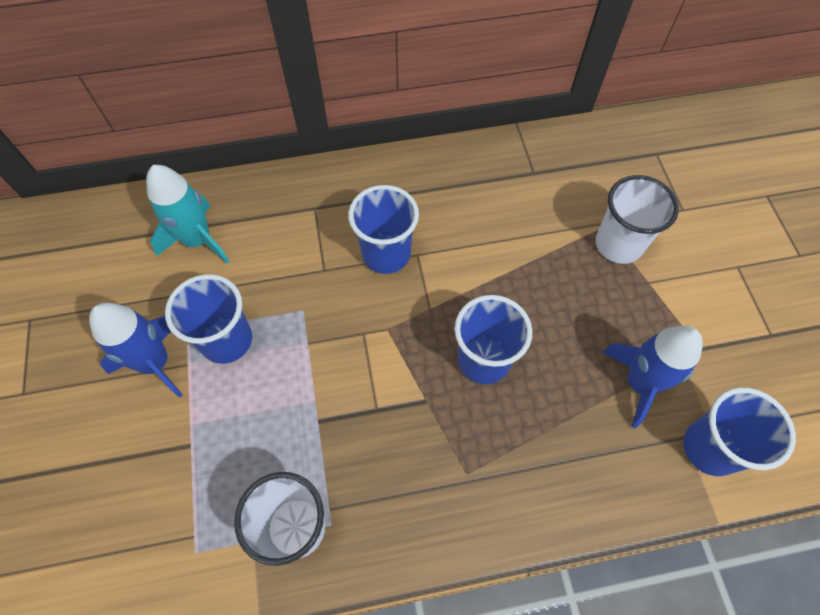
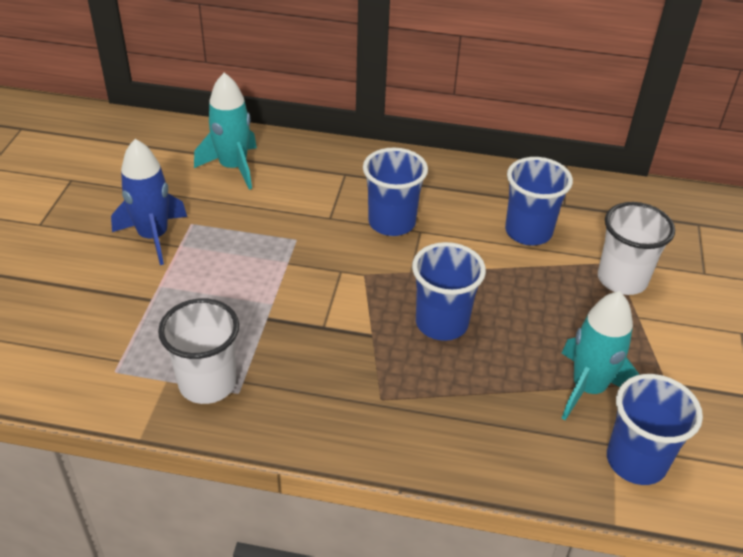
camera: 20 degrees right, 20 degrees down
blue cup [165,274,252,364] -> blue cup moved to [505,157,573,245]
blue rocket [602,326,703,429] -> turquoise rocket [562,291,640,420]

